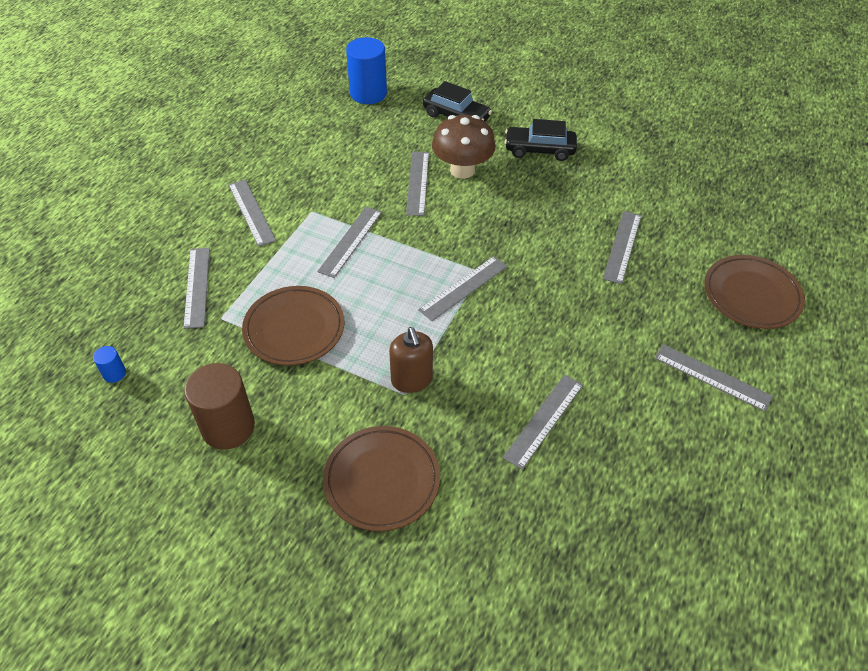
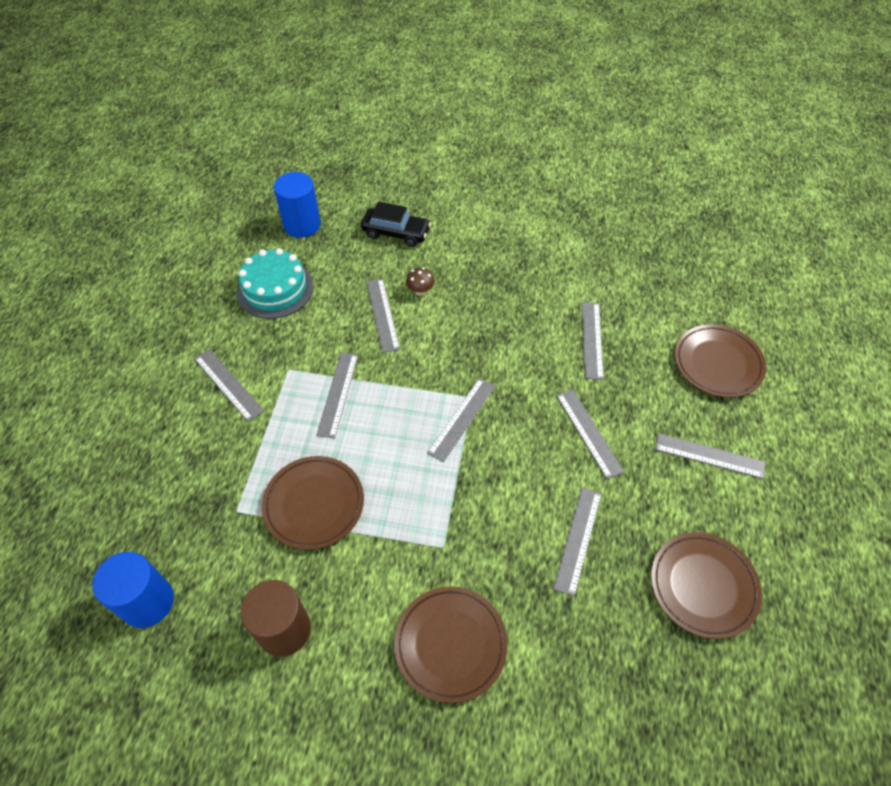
camera: 15 degrees left, 5 degrees up
blue cylinder [93,346,126,383] -> blue cylinder [92,552,174,628], size x2.24
grey ruler [183,247,210,329] -> grey ruler moved to [556,389,624,479]
brown soap dispenser [389,327,433,393] -> none
brown mushroom [432,115,496,179] -> brown mushroom [406,267,435,296], size x0.47
black car [504,119,577,161] -> none
none -> turquoise cake [237,248,314,319]
none -> brown plate [651,532,762,639]

